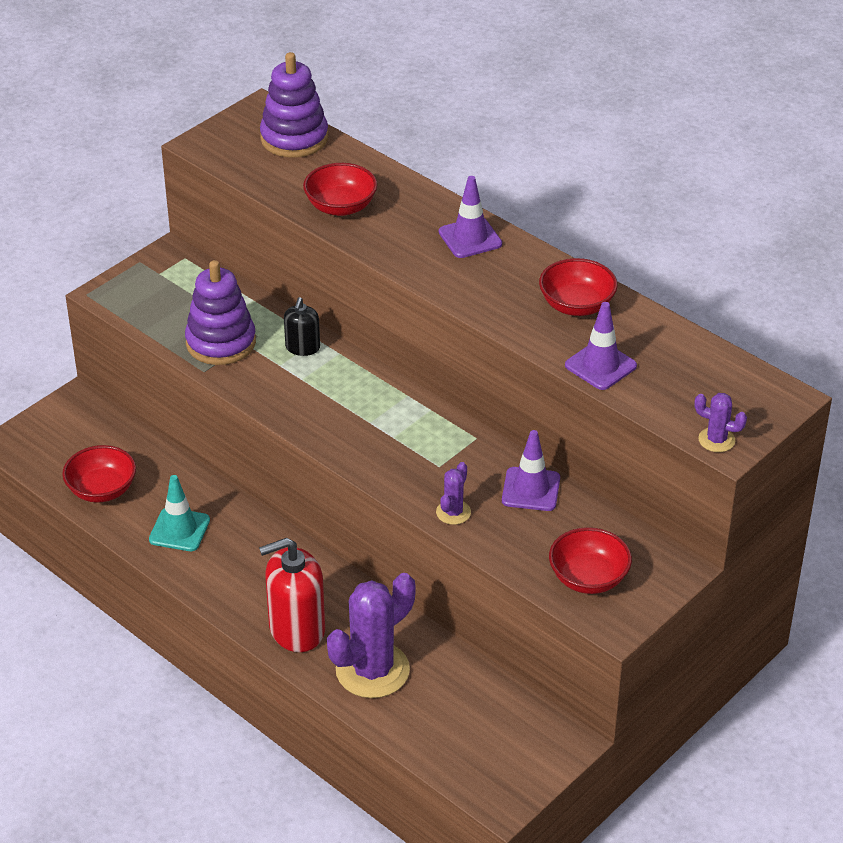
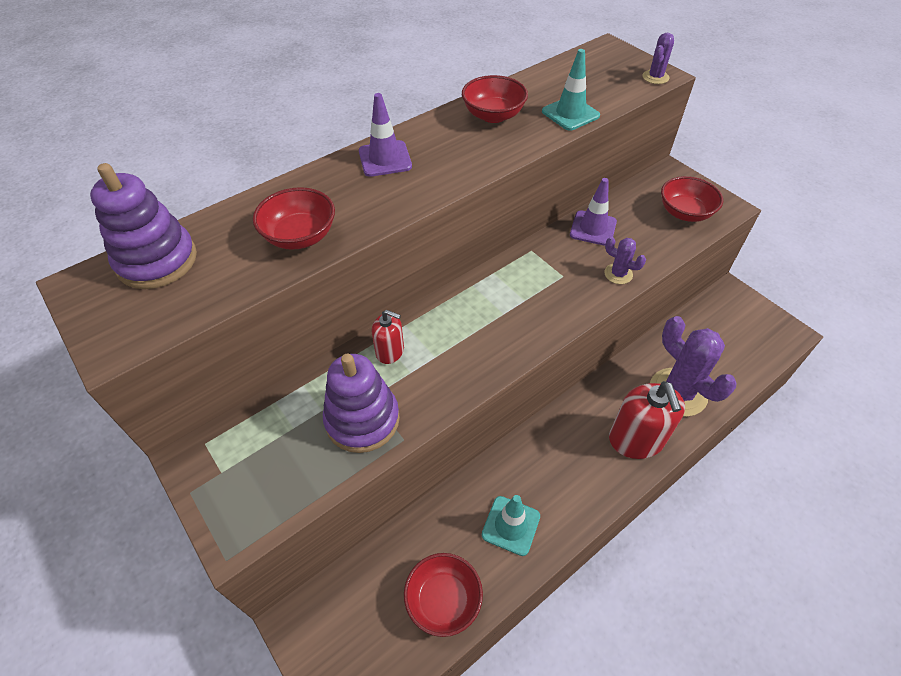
camera: 80 degrees left, 10 degrees up
black soap dispenser [284,297,320,356] -> red soap dispenser [372,310,404,364]
purple traffic cone [565,302,637,390] -> turquoise traffic cone [542,49,600,131]

